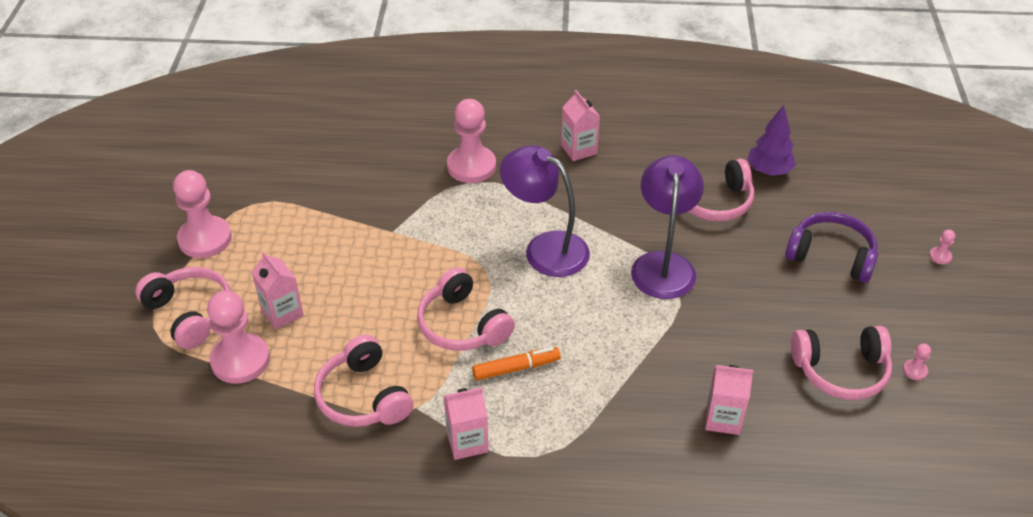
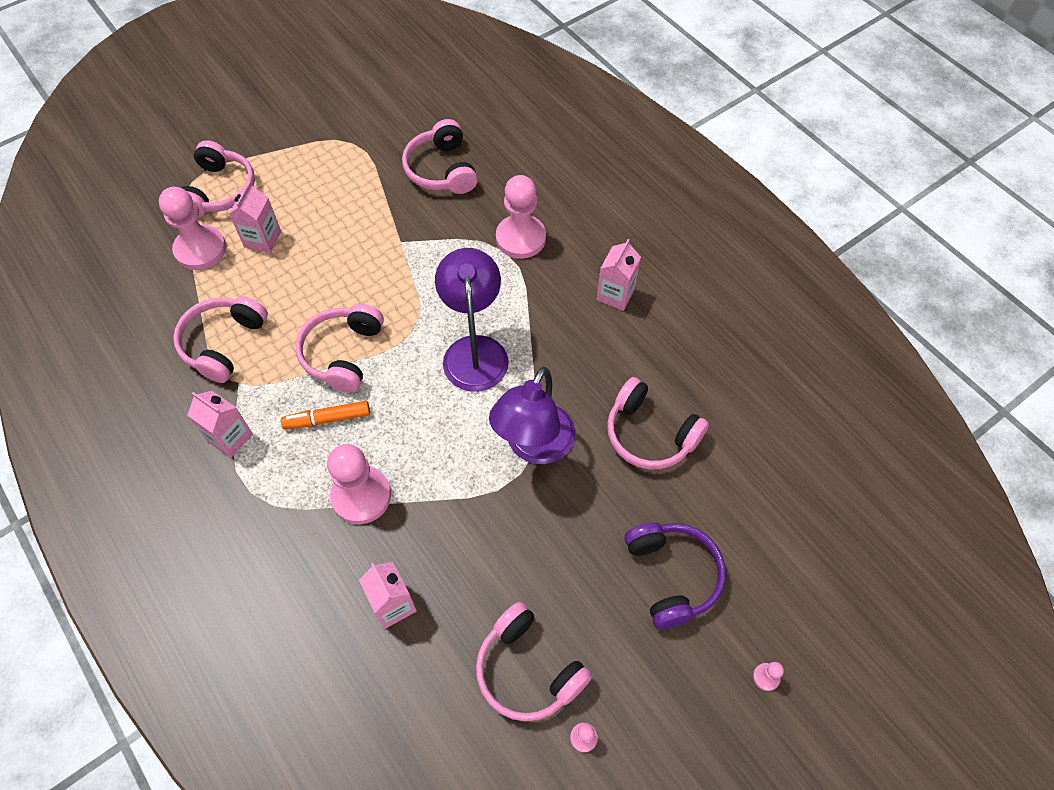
camera: 50 degrees right, 15 degrees up
pink pawn [173,170,232,258] -> pink pawn moved to [327,444,391,524]
orange marker [472,347,561,380] -> orange marker turned 135 degrees clockwise [281,401,370,430]
purple lamp [631,155,704,299] -> purple lamp turned 150 degrees clockwise [489,367,575,464]
purple tree [747,105,796,176] -> none
none -> pink headphones [402,119,478,194]

